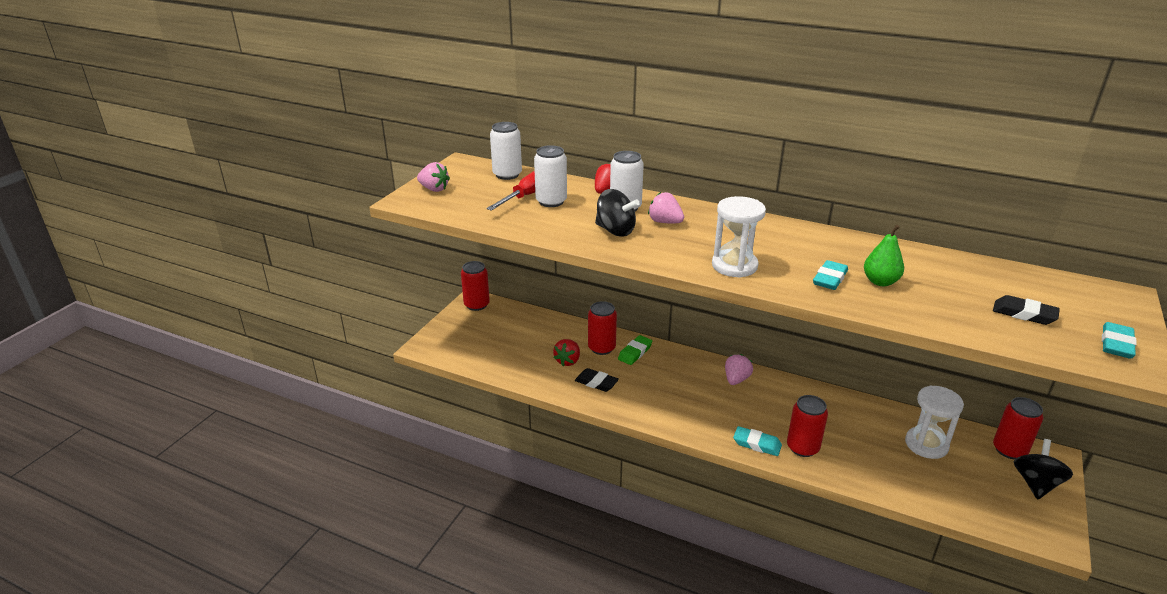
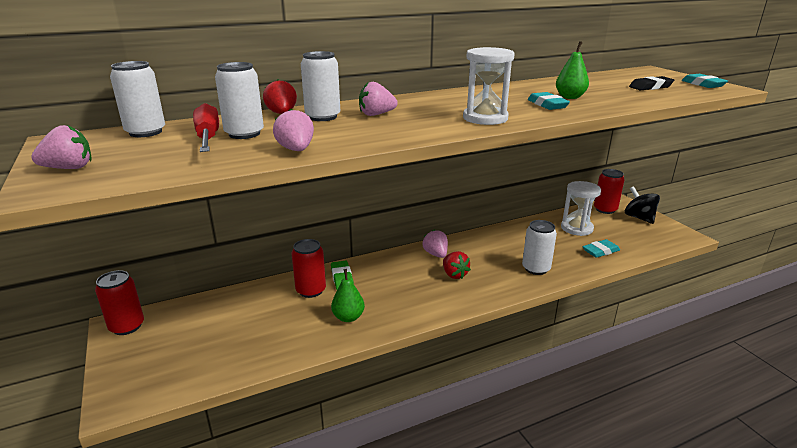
camera: 50 degrees left, 5 degrees down
red strawberry [553,339,580,366] -> red strawberry moved to [443,251,471,279]
black eraser [575,368,619,392] -> green pear [331,269,365,322]
black spinning top [595,189,640,237] -> none
turquoise eraser [733,426,782,456] -> turquoise eraser moved to [583,239,620,258]
red can [787,395,828,457] -> white can [522,220,557,275]
none -> pink strawberry [273,109,314,151]

